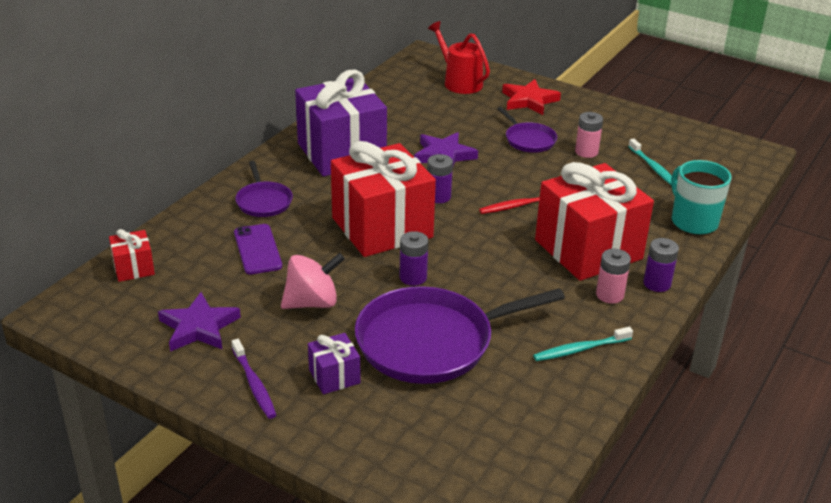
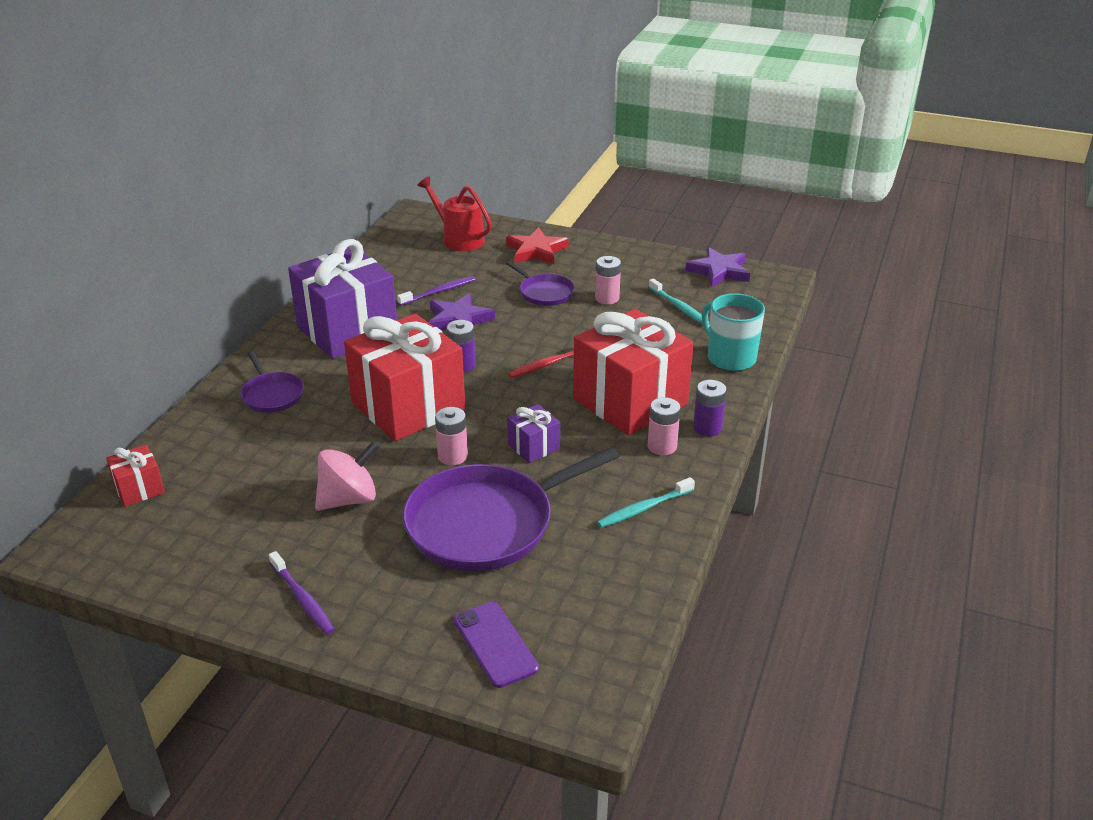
camera: 10 degrees left, 0 degrees up
purple star [158,292,241,352] -> purple star moved to [686,247,750,287]
purple phone [234,224,282,274] -> purple phone moved to [454,602,539,688]
purple gift [308,333,361,394] -> purple gift moved to [507,404,560,463]
purple battery [400,231,428,286] -> pink battery [435,407,468,465]
none -> purple toothbrush [397,276,475,306]

